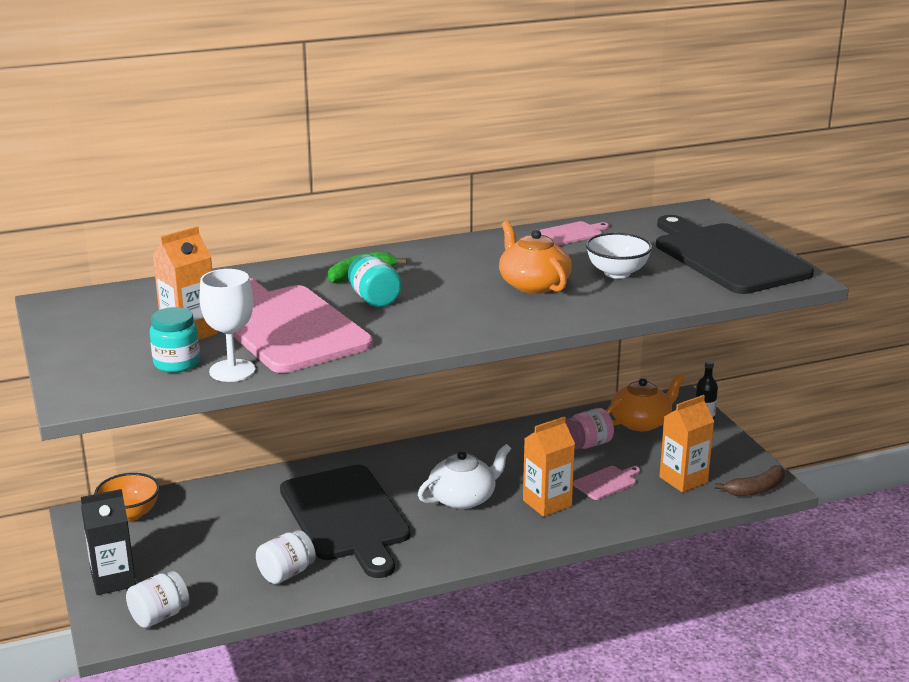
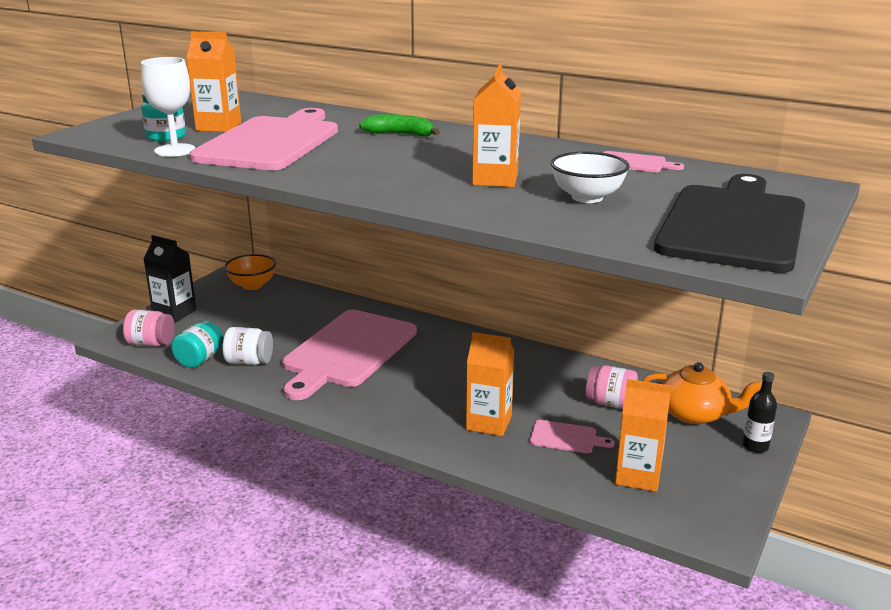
camera: 50 degrees right, 0 degrees up
white jar [126,571,190,628] -> pink jar [123,310,175,346]
black cutting board [280,465,411,578] -> pink cutting board [282,310,417,400]
turquoise jar [348,255,402,307] -> turquoise jar moved to [171,321,223,368]
white teapot [418,444,511,509] -> none
orange teapot [499,221,572,294] -> orange carton [472,64,521,187]
brown banana [715,465,785,496] -> none

